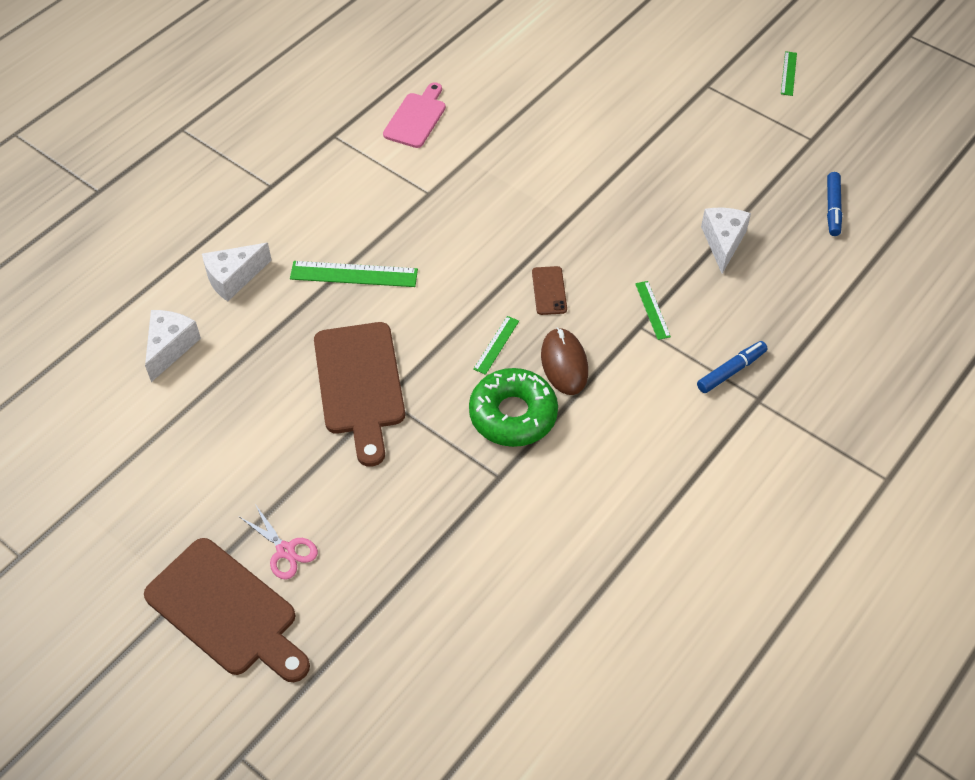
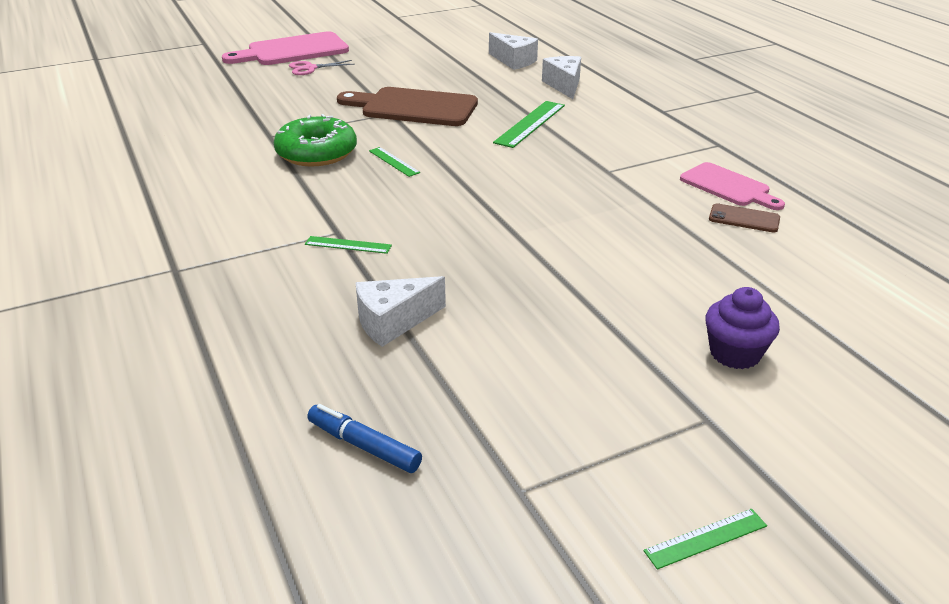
camera: 115 degrees right, 20 degrees down
brown cutting board [144,538,310,682] -> pink cutting board [222,31,349,65]
brown phone [532,266,567,315] -> brown phone moved to [709,203,780,232]
brown mouse [541,328,588,395] -> none
blue marker [697,341,767,393] -> none
white cheese [701,208,751,274] -> white cheese turned 120 degrees clockwise [356,276,446,347]
green ruler [781,51,797,96] -> green ruler turned 60 degrees counterclockwise [643,509,767,570]
none -> purple cupcake [705,287,780,369]

